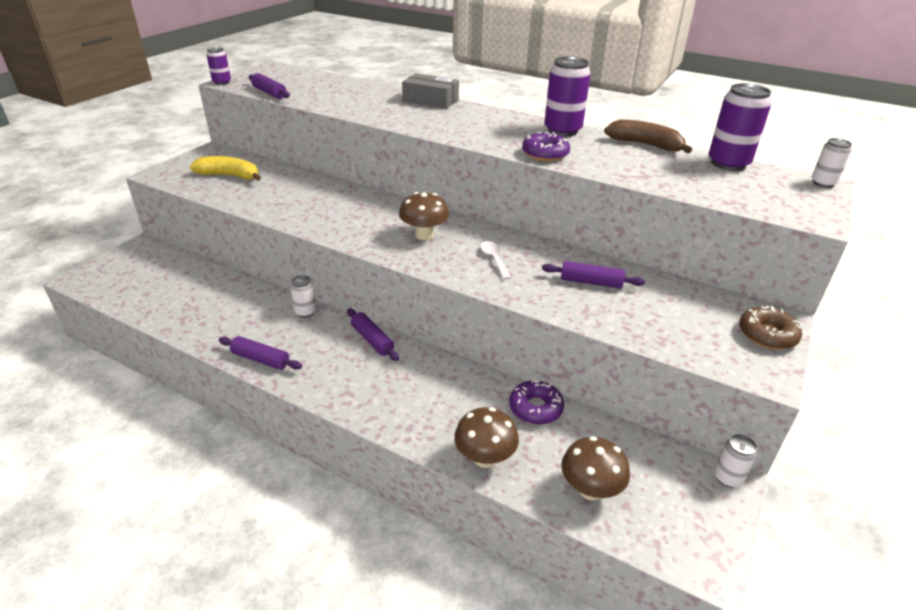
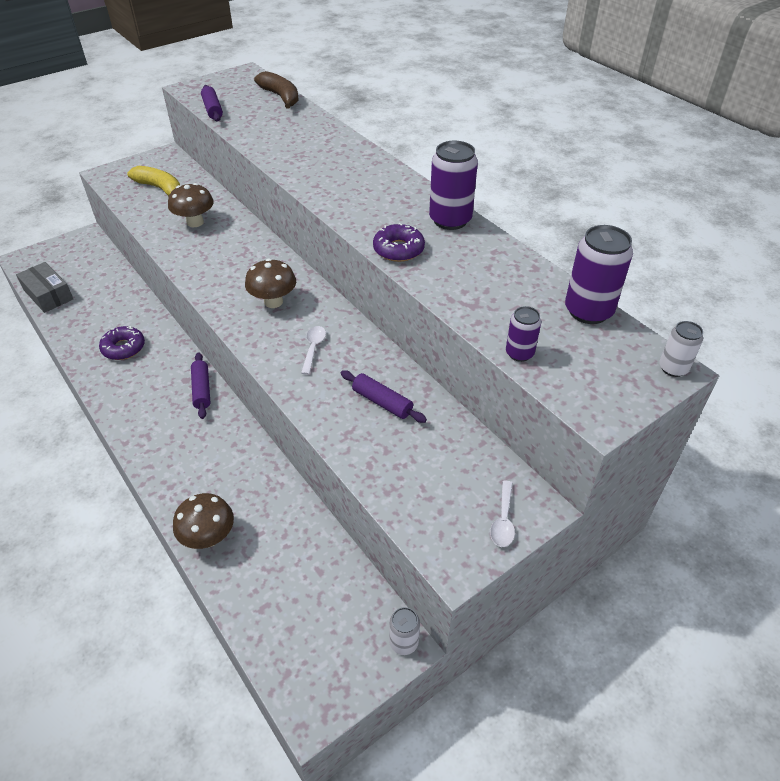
camera: 25 degrees right, 10 degrees up
purple can [206,47,231,85] -> purple can moved to [506,306,541,362]
purple rolling pin [219,336,302,370] -> none
white can [290,275,317,317] -> none
grey box [402,73,459,109] -> grey box moved to [16,262,73,313]
purple donut [509,379,564,425] -> purple donut moved to [99,326,145,360]
brown mushroom [561,436,630,500] -> brown mushroom moved to [168,183,214,227]
brown banana [604,119,692,153] -> brown banana moved to [254,71,299,109]
brown donut [739,306,802,350] -> white spoon [490,481,515,547]

